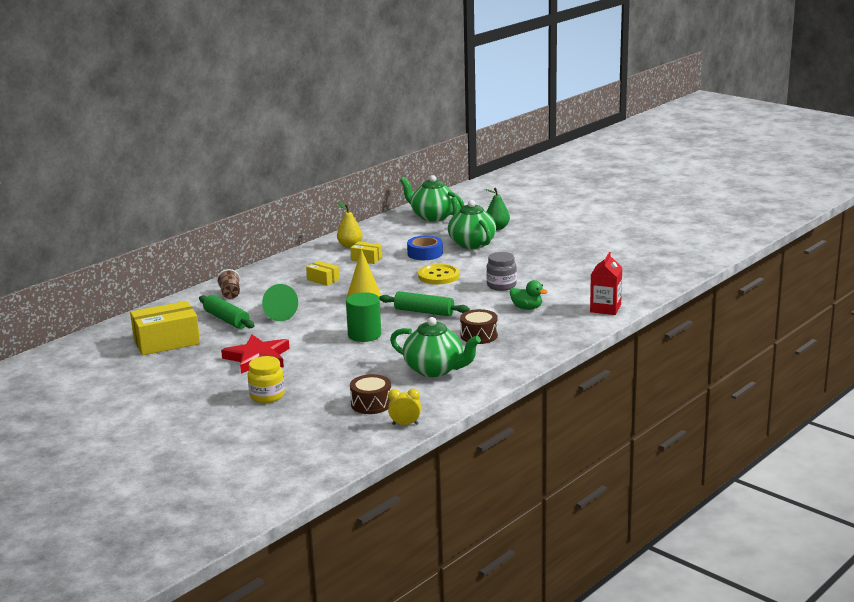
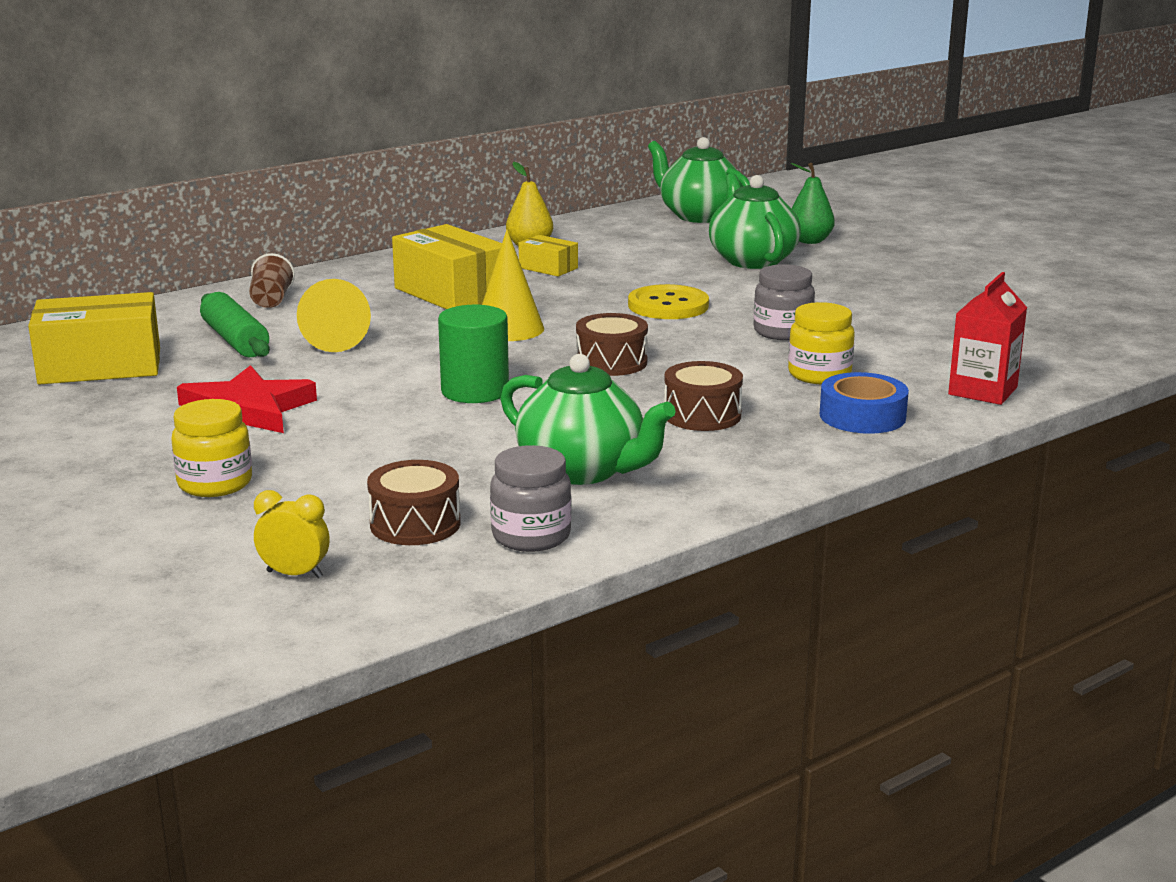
camera: 10 degrees right, 0 degrees up
green cone [262,284,298,321] -> yellow cone [297,279,371,352]
yellow box [306,261,340,286] -> yellow box [392,224,502,309], size x1.95
green rolling pin [379,291,470,316] -> brown drum [576,313,648,376]
yellow clock [388,389,421,425] -> yellow clock moved to [254,490,329,578]
blue tape [407,236,443,260] -> blue tape moved to [820,372,909,434]
green duck [510,280,548,310] -> yellow jar [788,302,855,385]
none -> grey jar [490,445,571,552]

